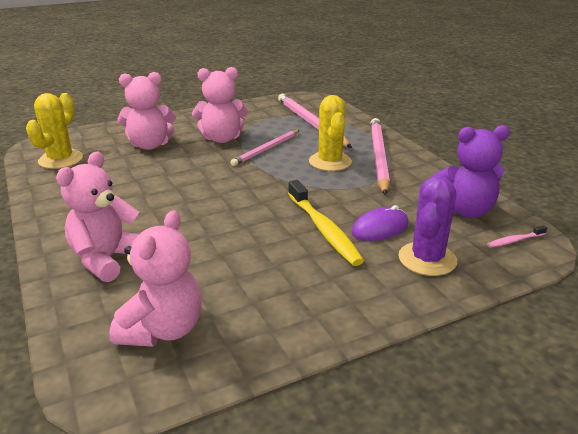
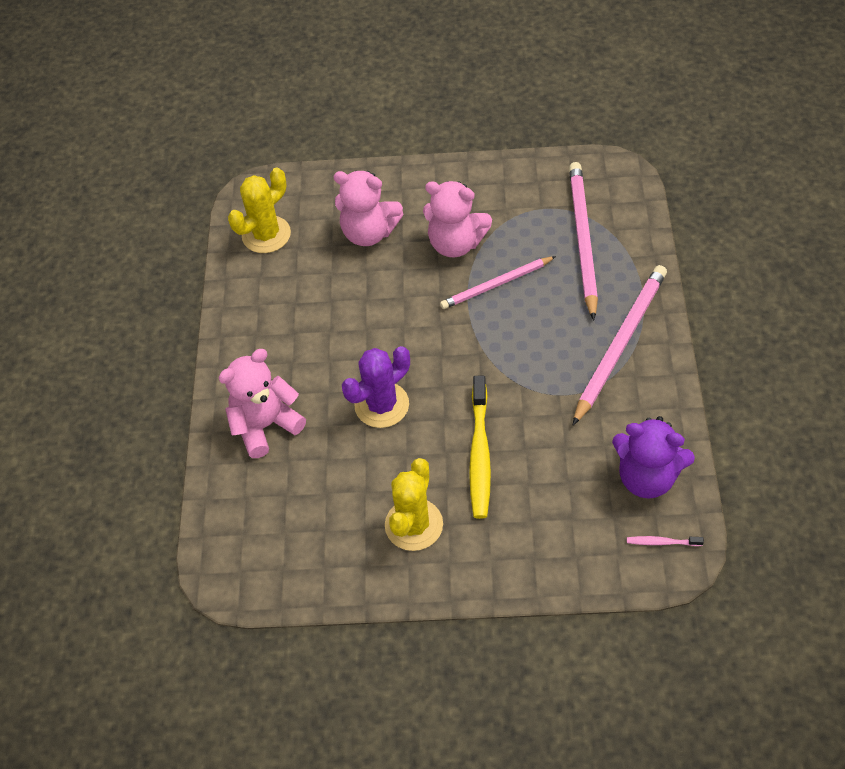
camera: 30 degrees right, 25 degrees up
pink teddy bear [109,210,202,347] -> none
yellow cactus [309,95,352,171] -> yellow cactus moved to [385,458,443,551]
purple mouse [351,205,409,241] -> none
purple cactus [398,176,457,276] -> purple cactus moved to [342,346,410,428]

